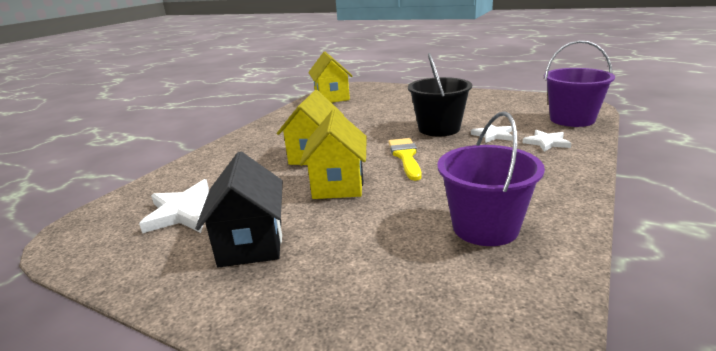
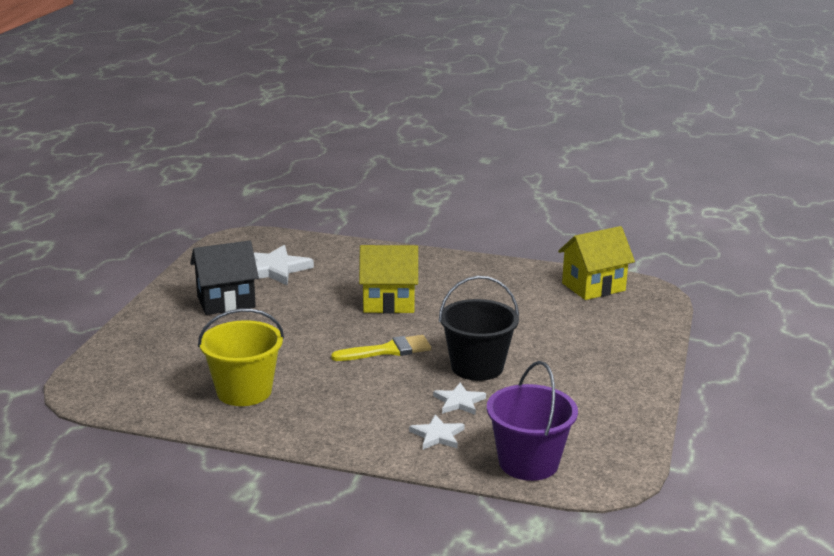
camera: 75 degrees right, 0 degrees up
yellow house [299,109,367,199] -> none
purple bucket [437,111,545,246] -> yellow bucket [198,309,284,406]

